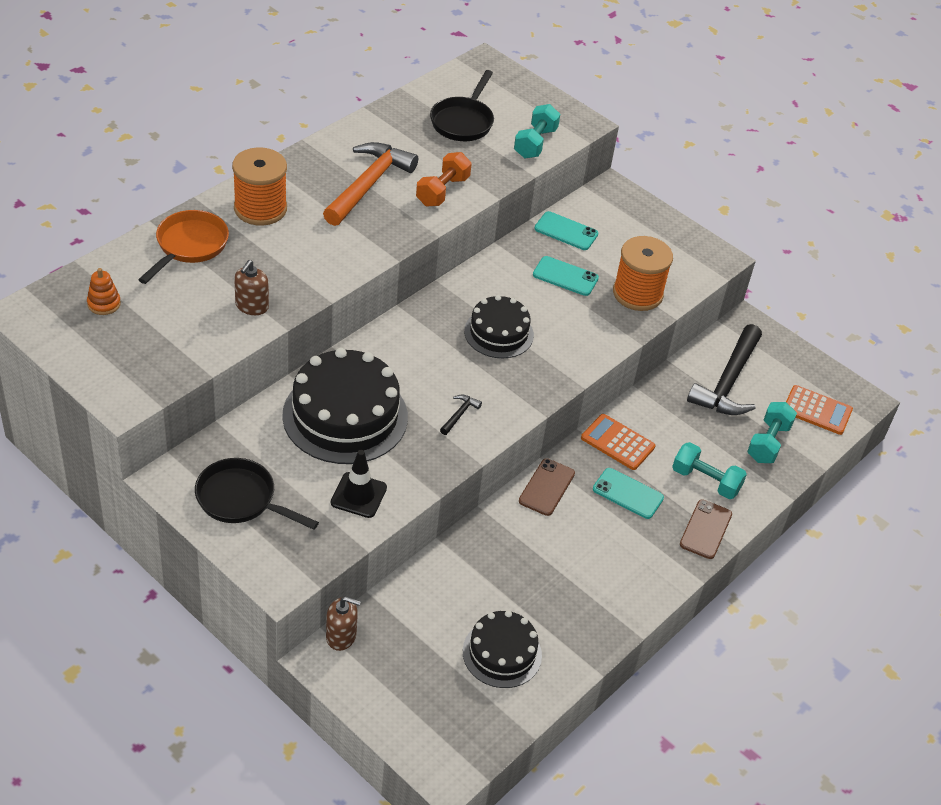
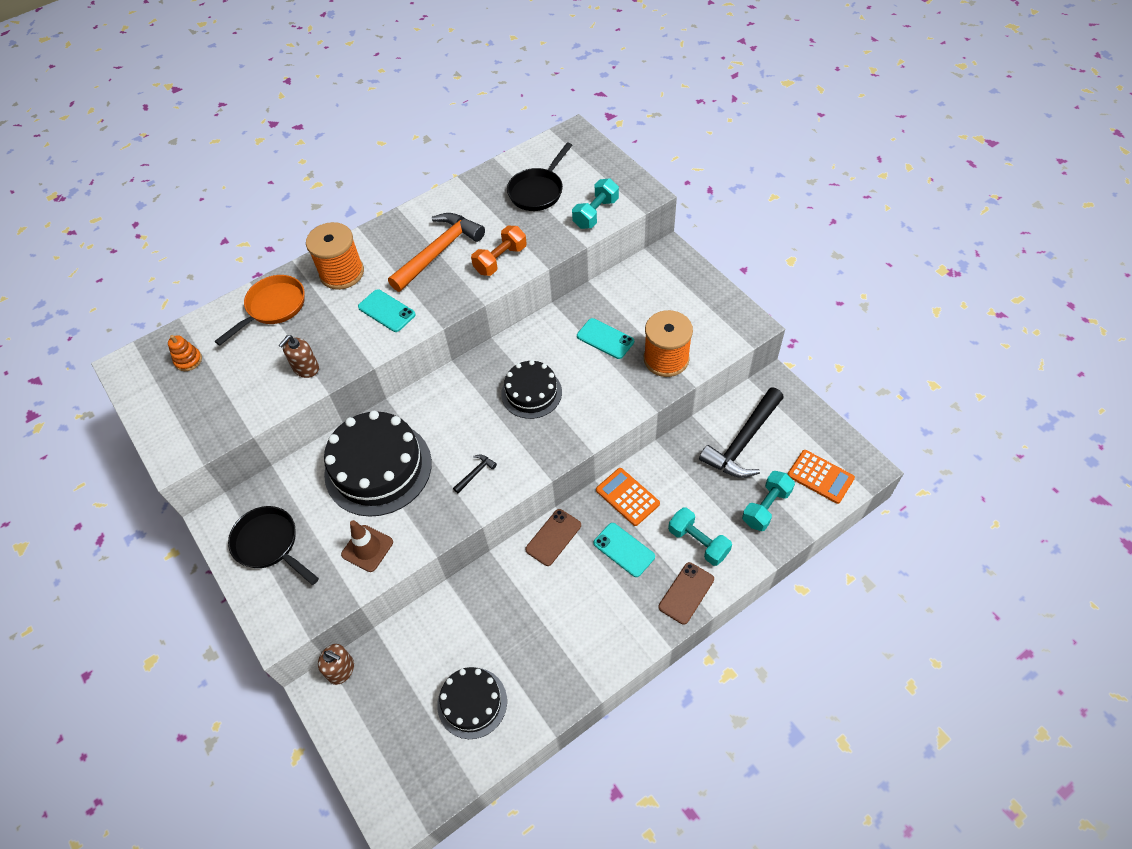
camera: 20 degrees right, 10 degrees up
black traffic cone [331,450,387,518] -> brown traffic cone [341,520,393,572]
turquoise phone [534,211,598,250] -> turquoise phone moved to [358,289,416,332]

